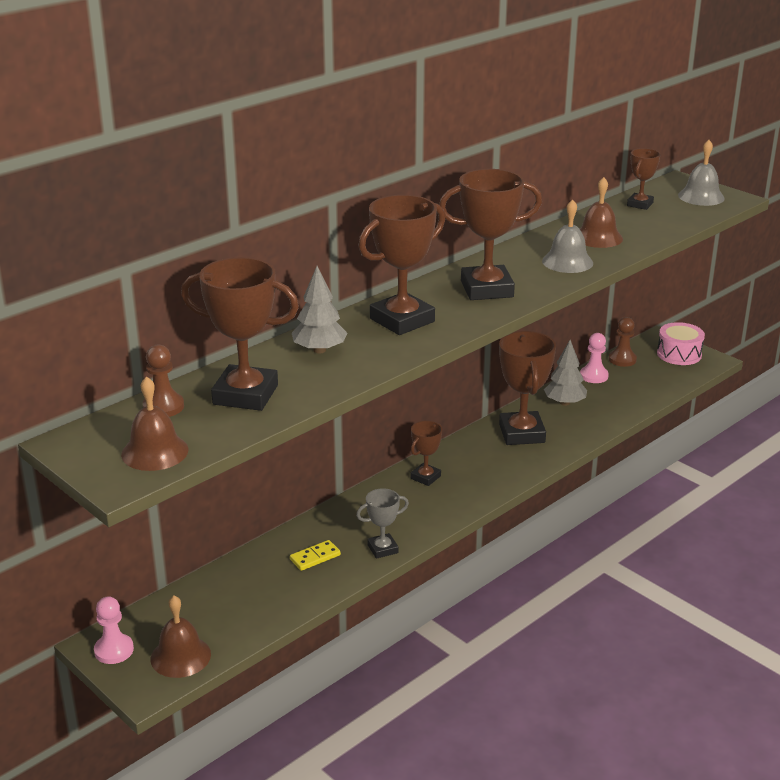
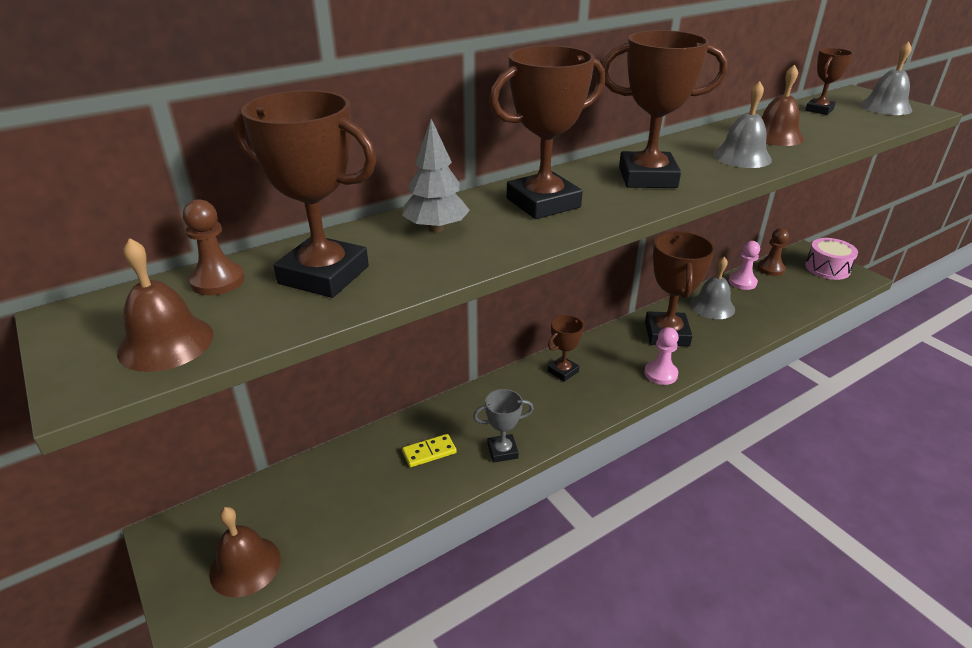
camera: 10 degrees right, 5 degrees up
pink pawn [94,596,134,664] -> pink pawn moved to [644,327,679,385]
grey tree [544,340,587,406] -> grey bell [690,256,735,319]

